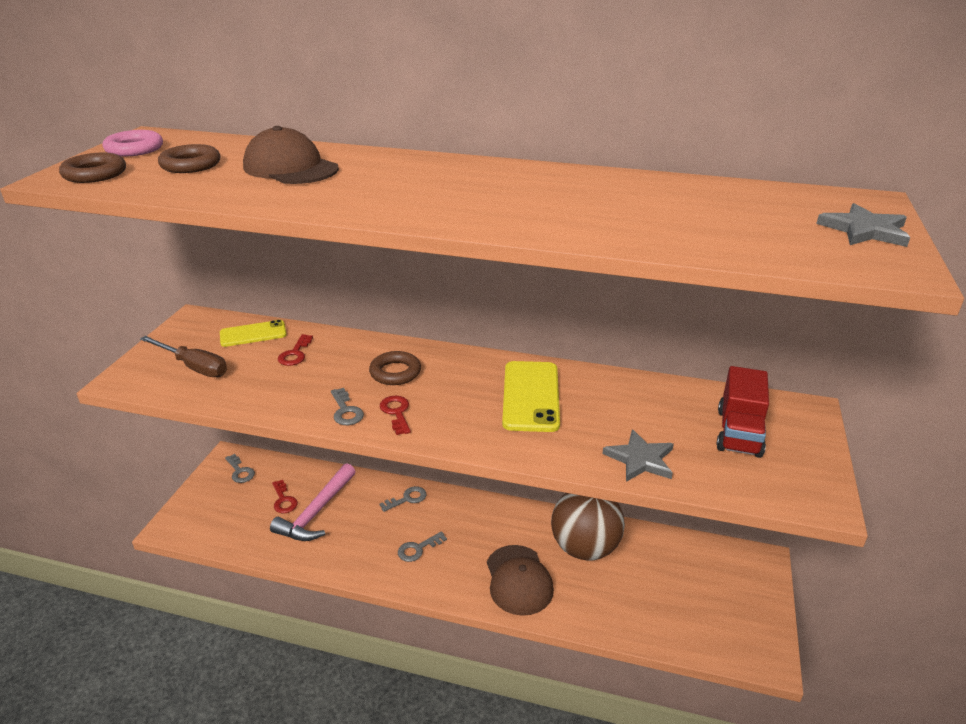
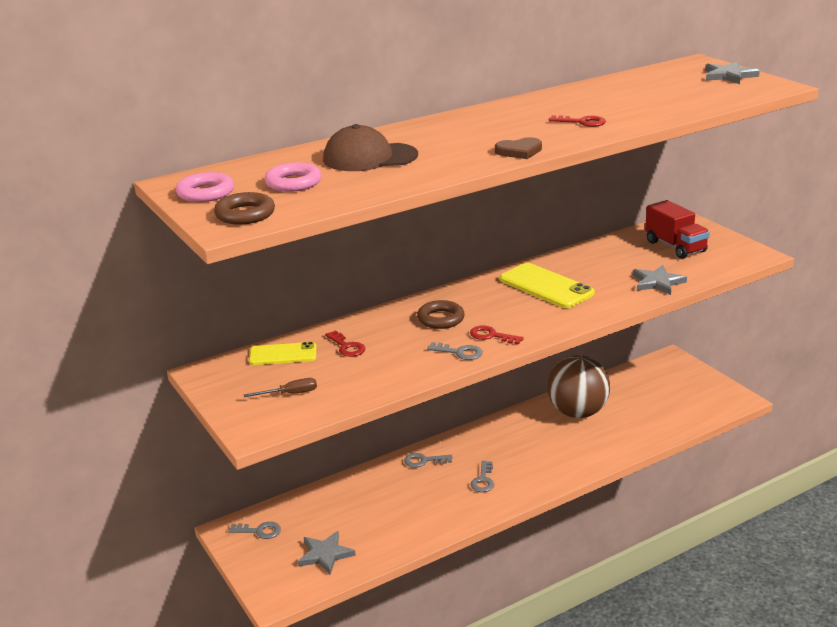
camera: 45 degrees left, 5 degrees down
brown screwdriver [140,336,227,377] -> brown screwdriver [244,378,317,397], size x0.61
brown ring [158,144,220,173] -> pink ring [265,162,321,192]
yellow phone [220,320,287,347] -> yellow phone turned 60 degrees clockwise [249,342,316,365]
pink hammer [270,463,356,541] -> none
red key [272,480,298,513] -> red key moved to [549,115,606,127]
grey key [380,486,426,512] -> grey key turned 105 degrees counterclockwise [404,453,452,468]
brown cap [487,545,554,616] -> none
none -> grey star [297,531,356,575]
none -> brown heart [495,137,542,159]

